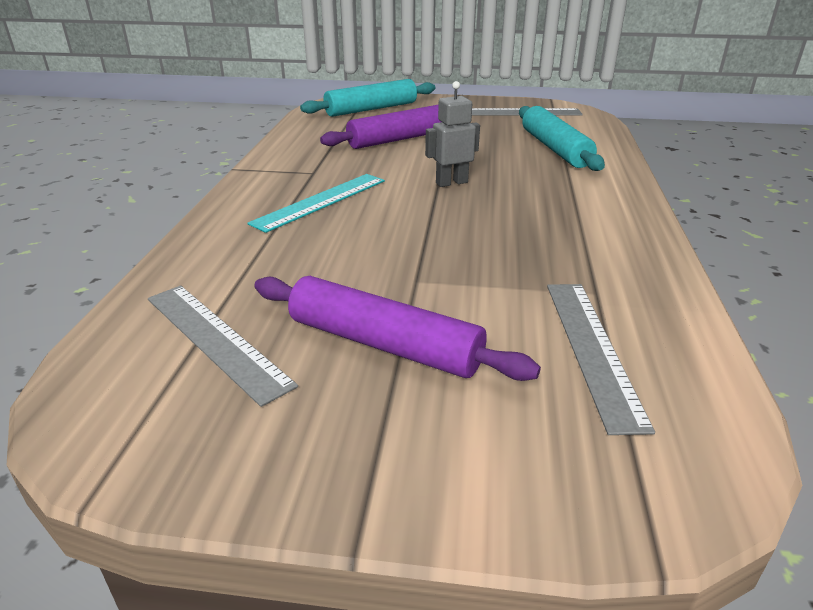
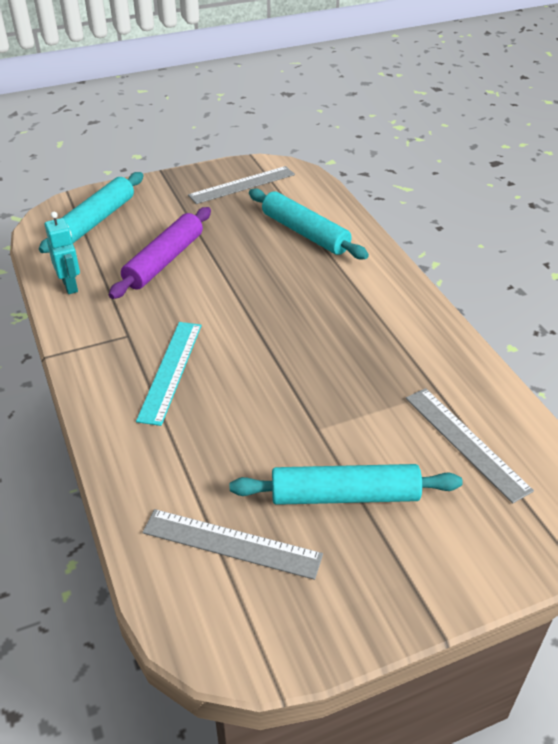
camera: 30 degrees left, 10 degrees up
purple rolling pin [254,276,541,381] -> turquoise rolling pin [230,464,463,505]
grey robot [425,81,480,187] -> none
none -> turquoise robot [45,212,80,294]

